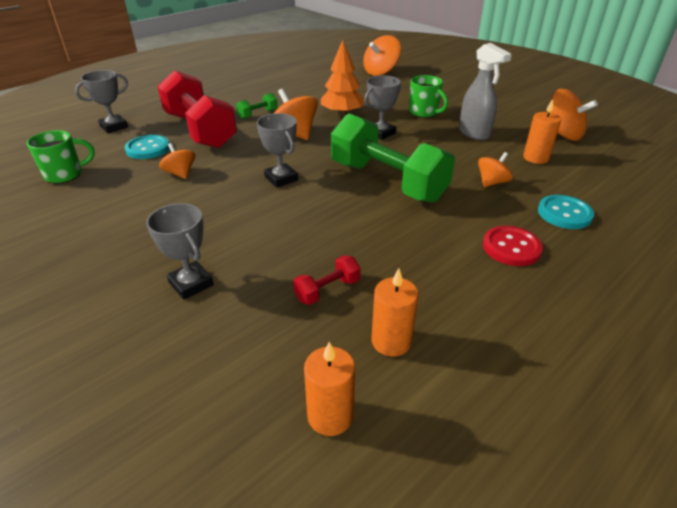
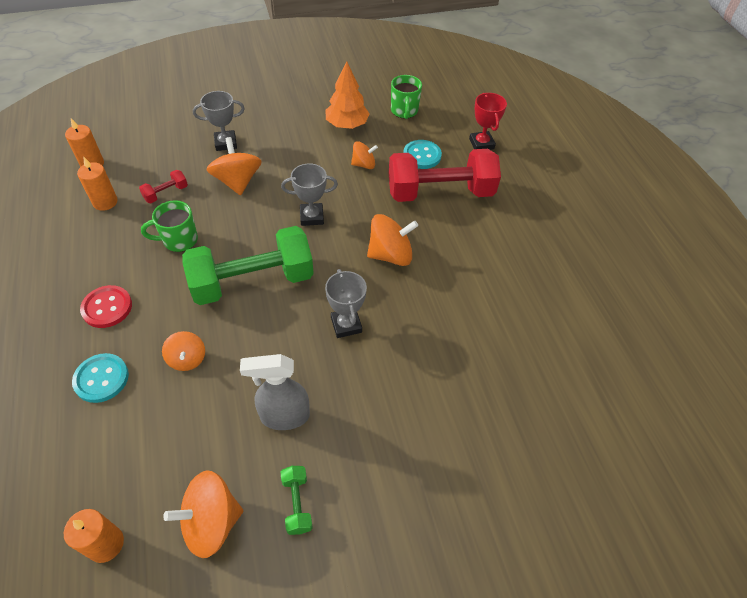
camera: 115 degrees right, 15 degrees up
grey trophy [75,70,128,133] -> red trophy [469,93,507,150]
green dumbbell [236,93,278,119] -> green dumbbell moved to [281,466,313,535]
red dumbbell [293,255,360,305] -> red dumbbell turned 60 degrees clockwise [139,170,188,203]
orange tree [321,40,365,116] -> orange tree moved to [325,61,370,129]
orange spinning top [363,35,401,76] -> orange spinning top moved to [207,137,262,195]
green mug [409,75,448,118] -> green mug moved to [141,200,198,252]
orange candle [523,99,561,164] -> orange candle moved to [64,509,124,563]

